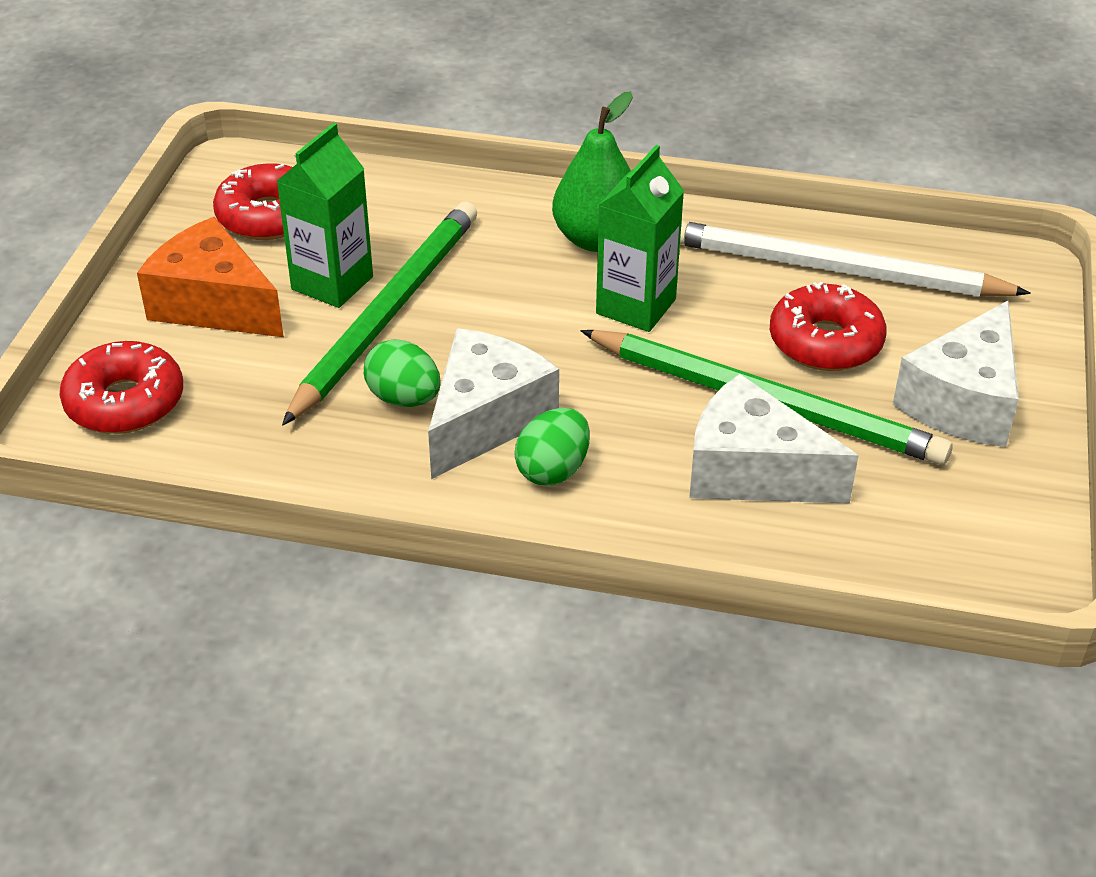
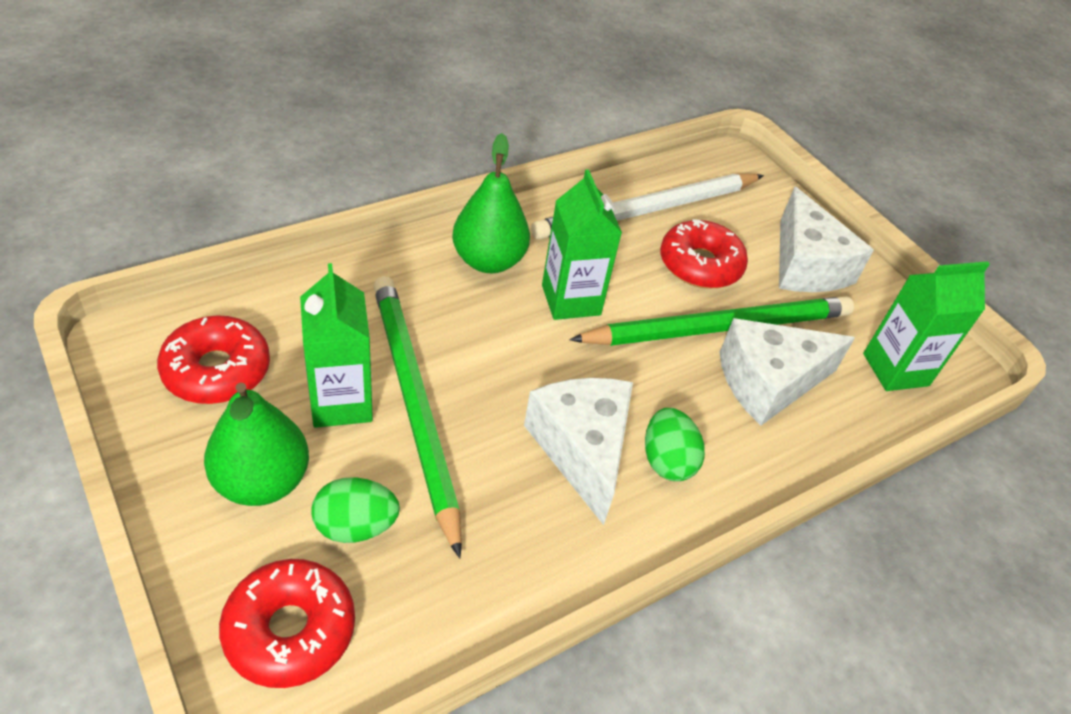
camera: 50 degrees left, 5 degrees up
orange cheese [137,217,284,337] -> green pear [204,382,309,506]
green egg [364,339,441,407] -> green egg moved to [311,477,400,543]
none -> green carton [863,261,990,391]

